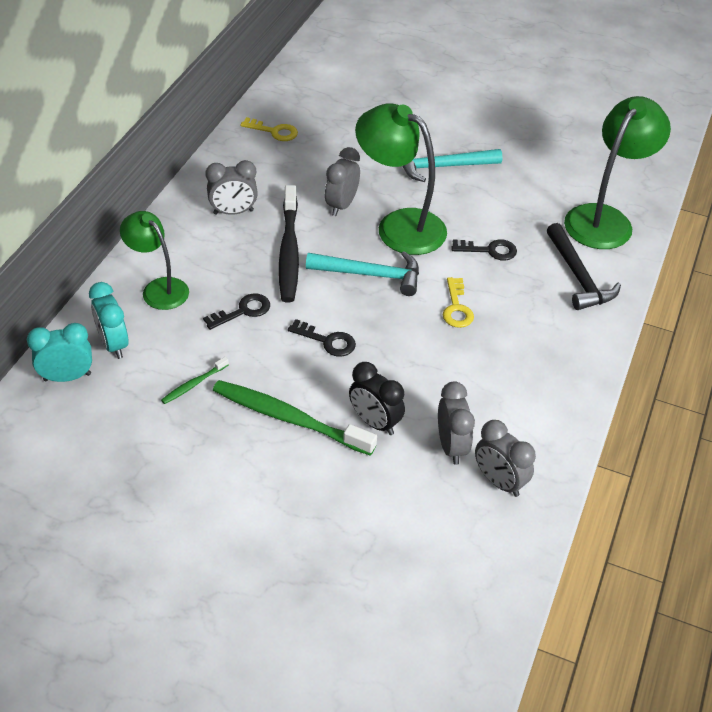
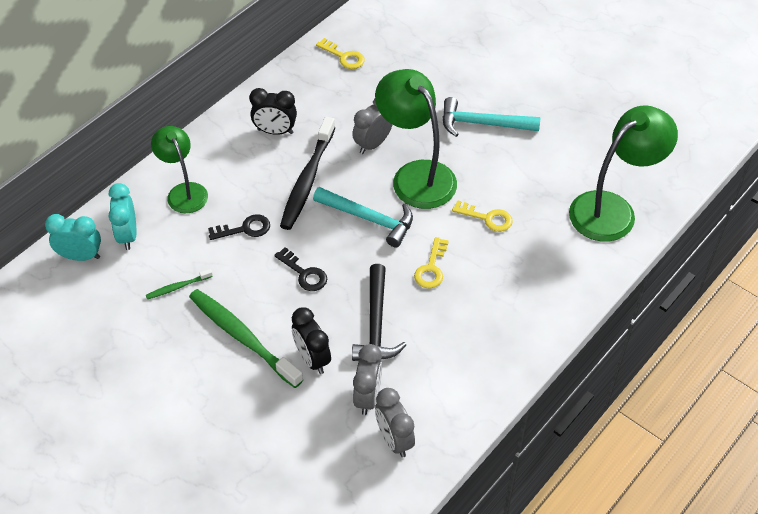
camera: 20 degrees right, 5 degrees up
grey clock [205,160,258,215] -> black clock [249,88,297,135]
black key [451,239,517,261] -> yellow key [452,200,513,232]
black hammer [547,223,621,310] -> black hammer moved to [352,264,406,361]

